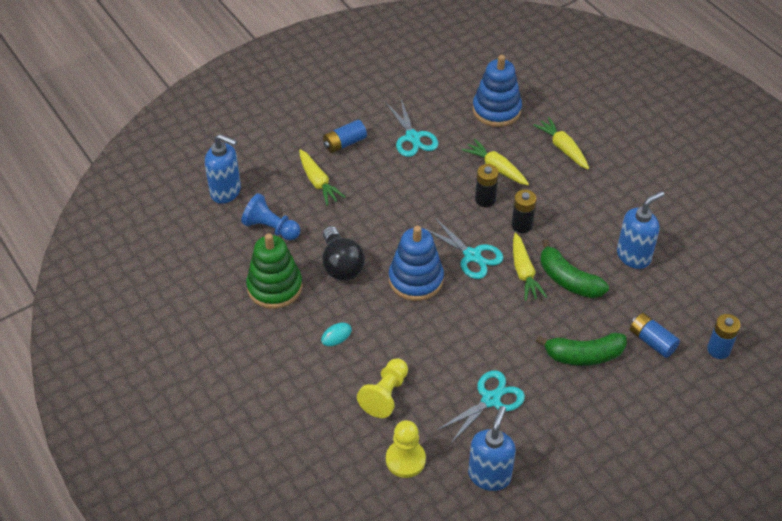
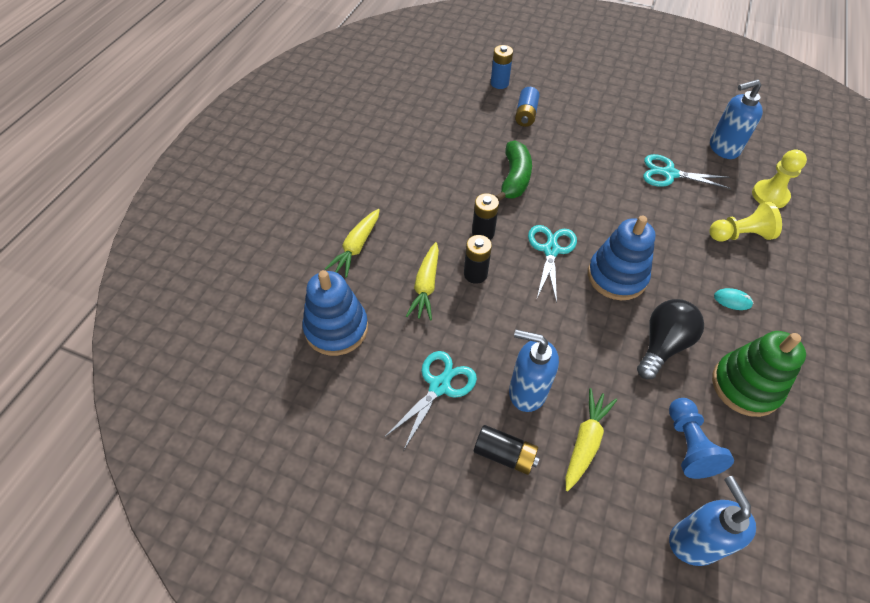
camera: 125 degrees left, 5 degrees up
blue battery [323,120,367,153] -> black battery [474,425,540,475]
yellow carrot [513,233,547,301] -> none
green banana [536,333,627,366] -> none
blue soap dispenser [617,191,665,269] -> blue soap dispenser moved to [509,330,559,412]

